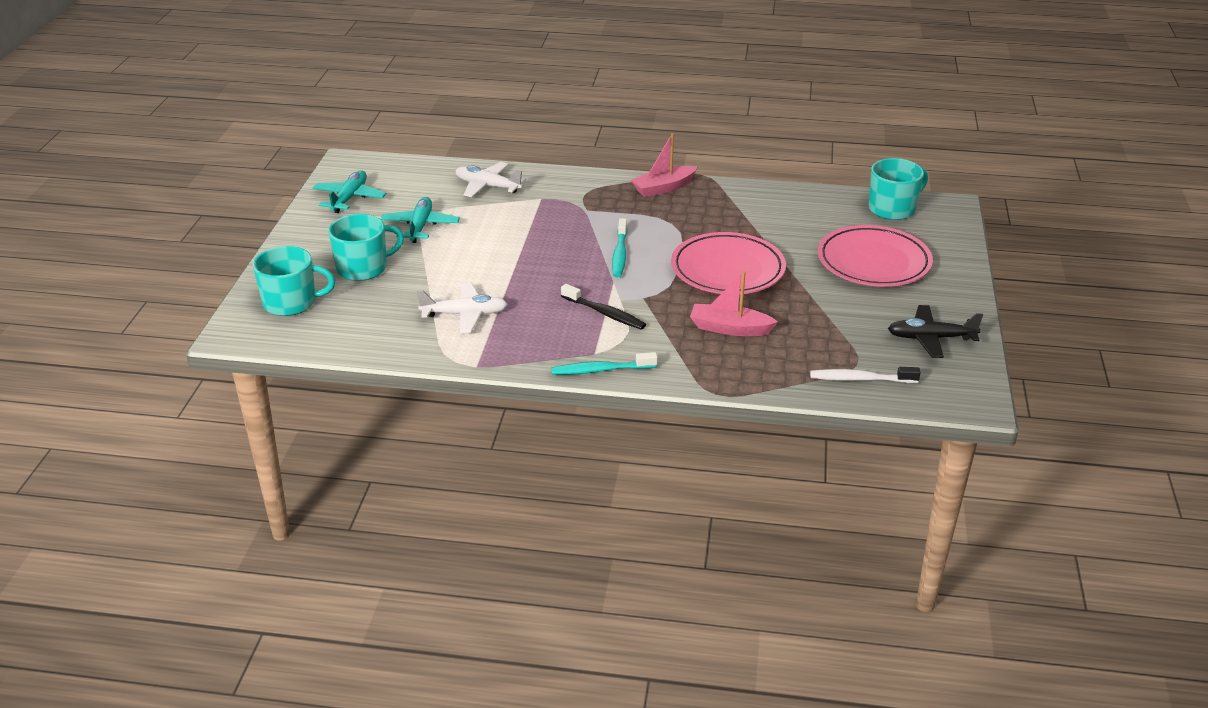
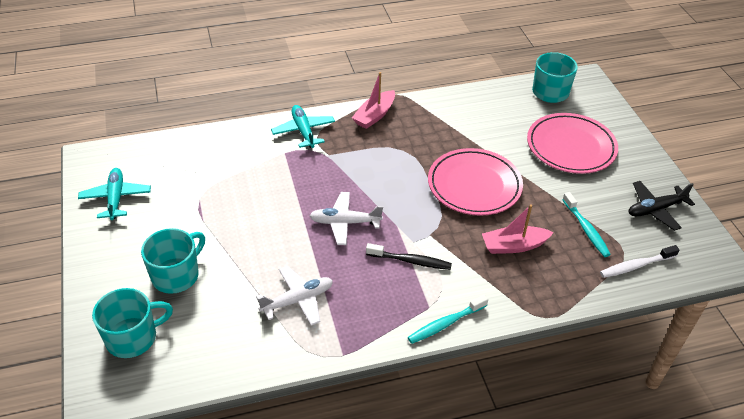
camera: 25 degrees left, 10 degrees up
turquoise plane [381,197,460,243] -> turquoise plane moved to [271,105,335,148]
white plane [456,162,526,197] -> white plane moved to [309,192,383,245]
turquoise toothbrush [612,218,628,277] -> turquoise toothbrush moved to [562,192,611,257]

